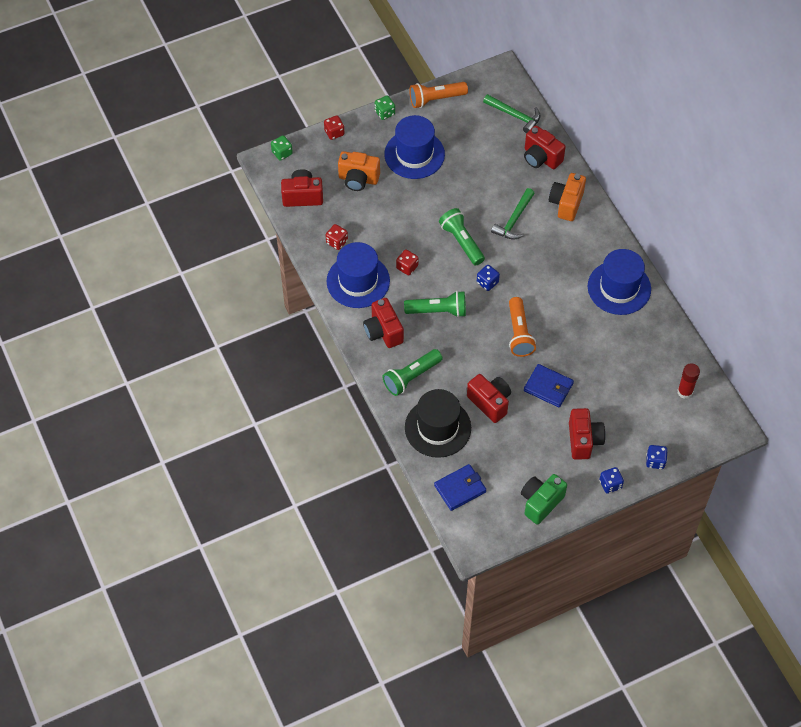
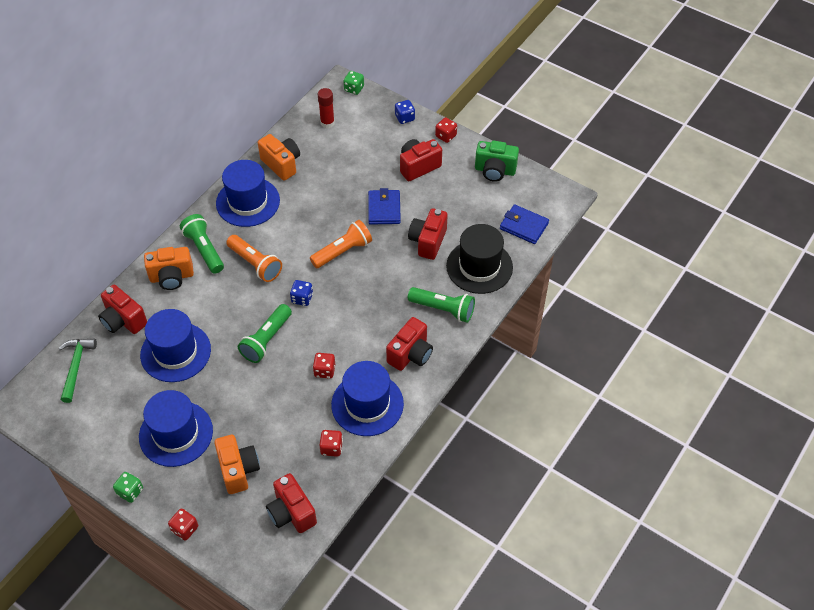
camera: 120 degrees left, 5 degrees down
green dice [271,135,293,161] -> green dice moved to [344,71,364,95]
green flashlight [404,291,466,318] -> green flashlight moved to [180,214,224,273]
orange flashlight [409,82,468,108] -> orange flashlight moved to [226,235,282,282]
green hammer [491,188,535,240] -> none
red camera [524,125,566,169] -> red camera turned 120 degrees clockwise [98,285,147,334]
blue dice [599,467,624,494] -> red dice [435,117,457,143]
none -> blue hat [140,309,211,382]
none -> orange camera [258,134,300,181]

